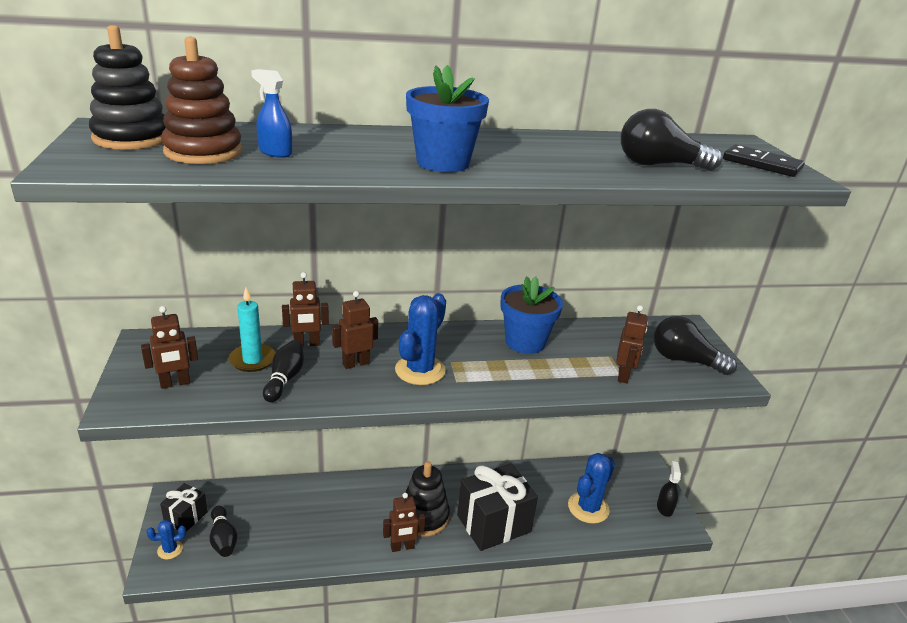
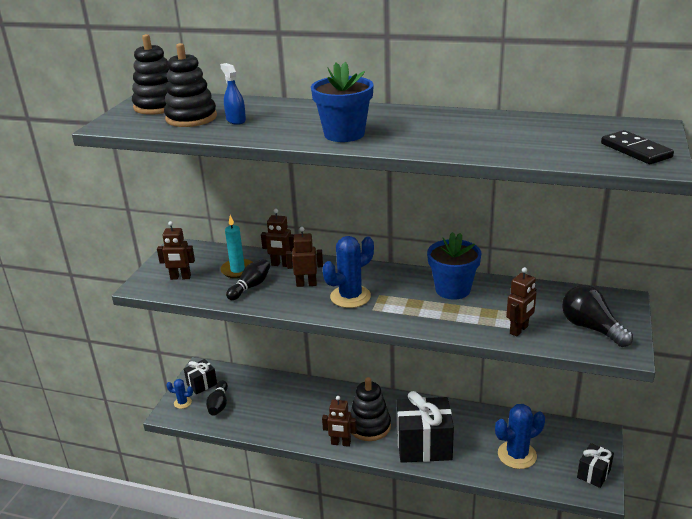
camera: 30 degrees right, 0 degrees up
brown stacking toy [161,37,242,164] -> black stacking toy [164,43,217,127]
black light bulb [621,109,722,171] -> none
black spray bottle [657,461,681,517] -> black gift [577,443,614,488]

